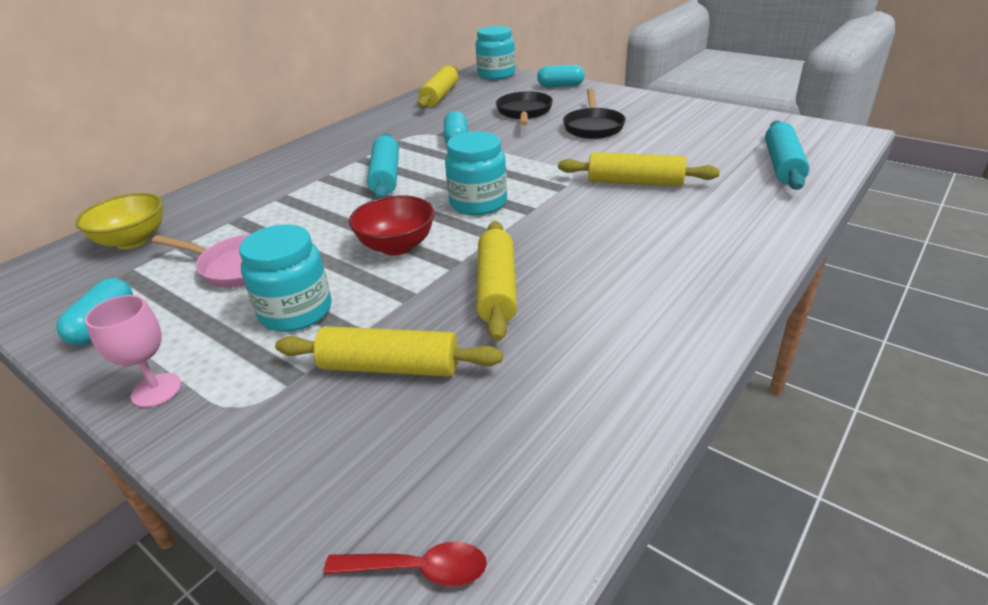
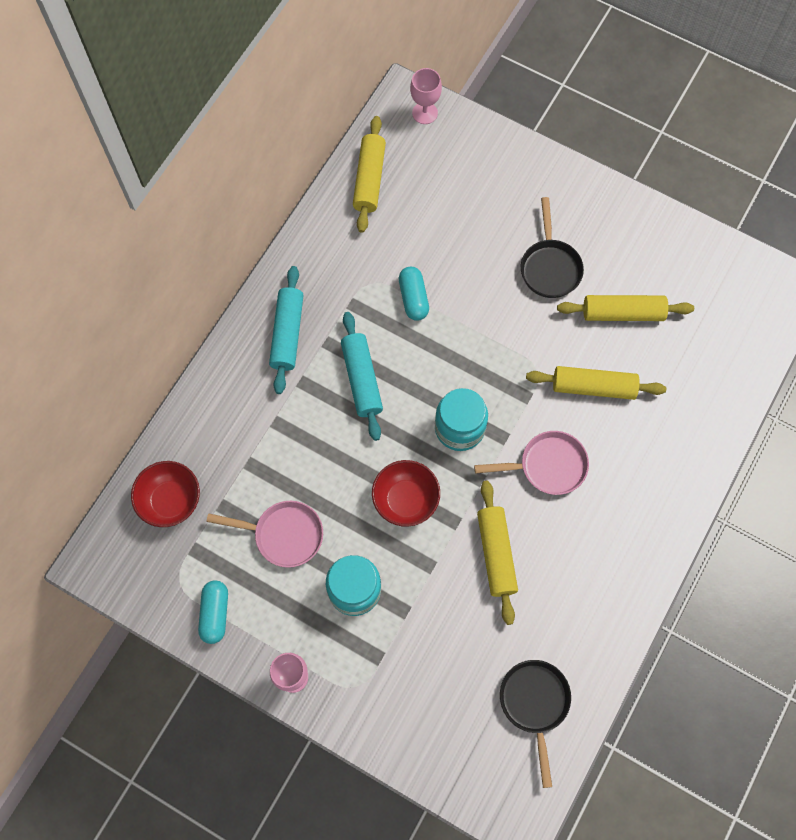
camera: 10 degrees left, 35 degrees up
yellow bowl [75,193,163,249] -> red bowl [131,461,200,527]
yellow rolling pin [275,326,503,377] -> yellow rolling pin moved to [557,295,694,321]
red spoon [324,542,487,587] -> none
turquoise jar [475,26,515,80] -> pink goblet [410,68,442,124]
black pan [496,91,553,125] -> black pan moved to [500,660,571,788]
turquoise capsule [537,65,585,87] -> none
turquoise rolling pin [765,120,810,190] -> turquoise rolling pin moved to [269,266,304,394]
none -> pink pan [474,431,589,495]

